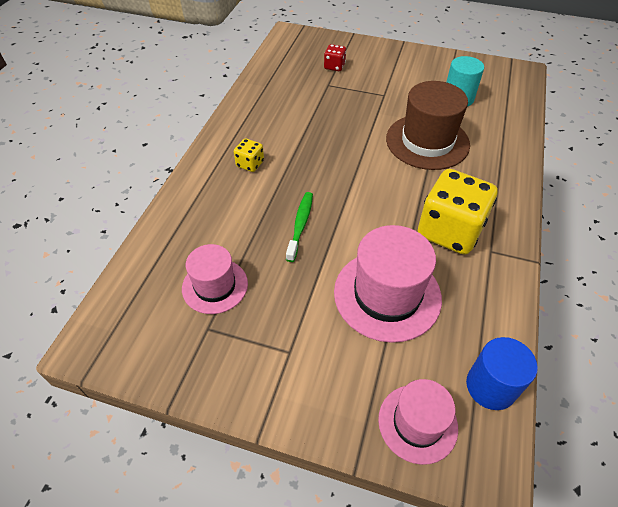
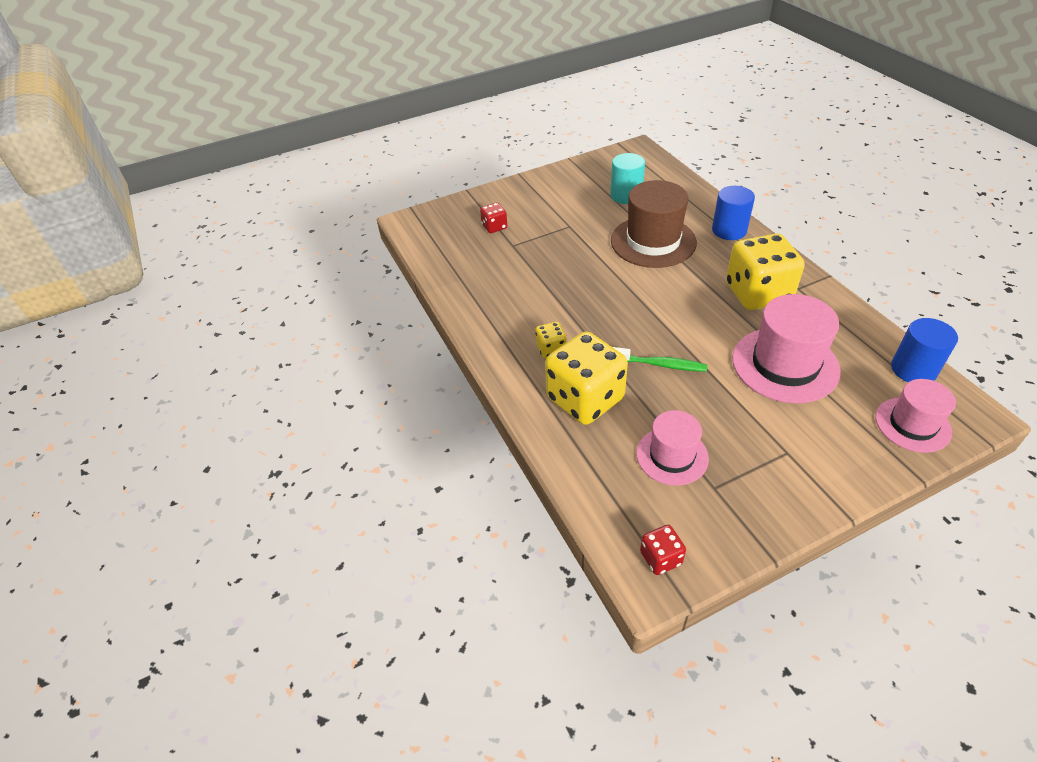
camera: 40 degrees left, 5 degrees down
green toothbrush [286,192,313,262] -> green toothbrush turned 135 degrees clockwise [613,347,707,372]
none -> yellow dice [545,331,628,425]
none -> red dice [640,525,686,575]
none -> blue cylinder [712,186,755,240]

